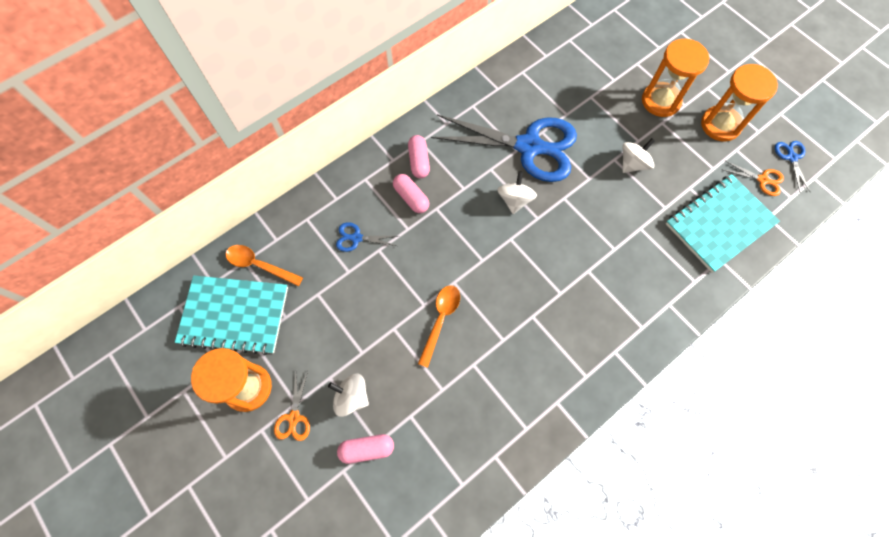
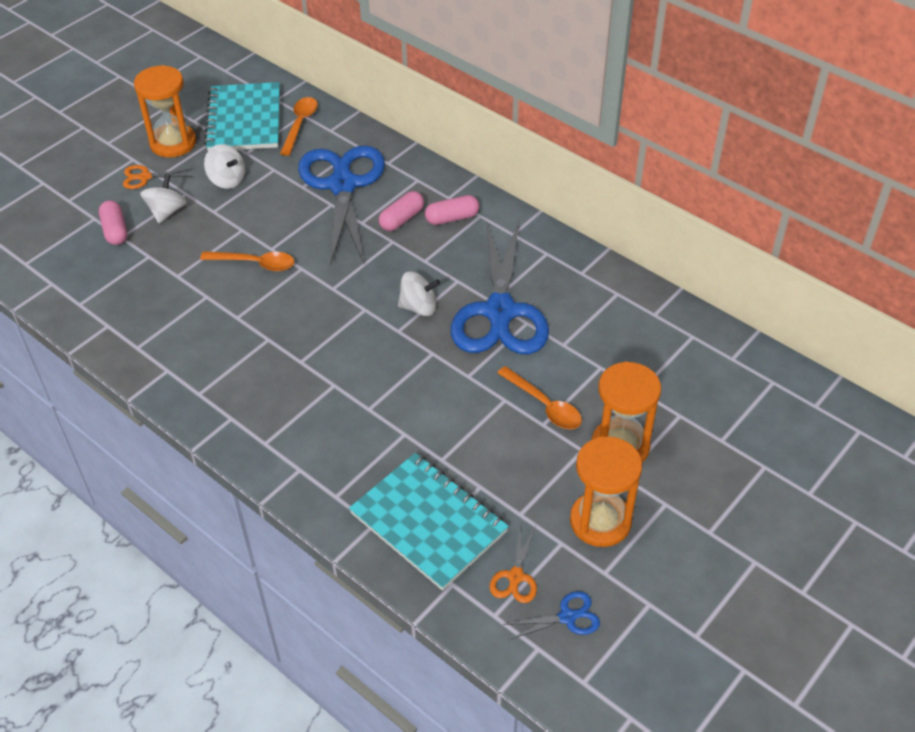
camera: 80 degrees right, 20 degrees down
blue scissors [336,222,397,252] -> blue scissors [298,146,385,265], size x2.46
white spinning top [623,138,655,173] -> white spinning top moved to [204,144,245,189]
none -> orange spoon [497,366,582,429]

